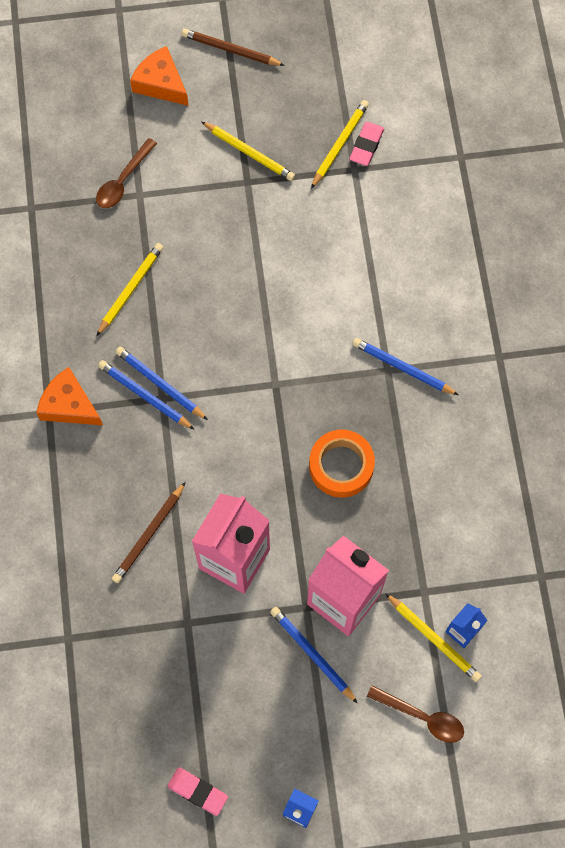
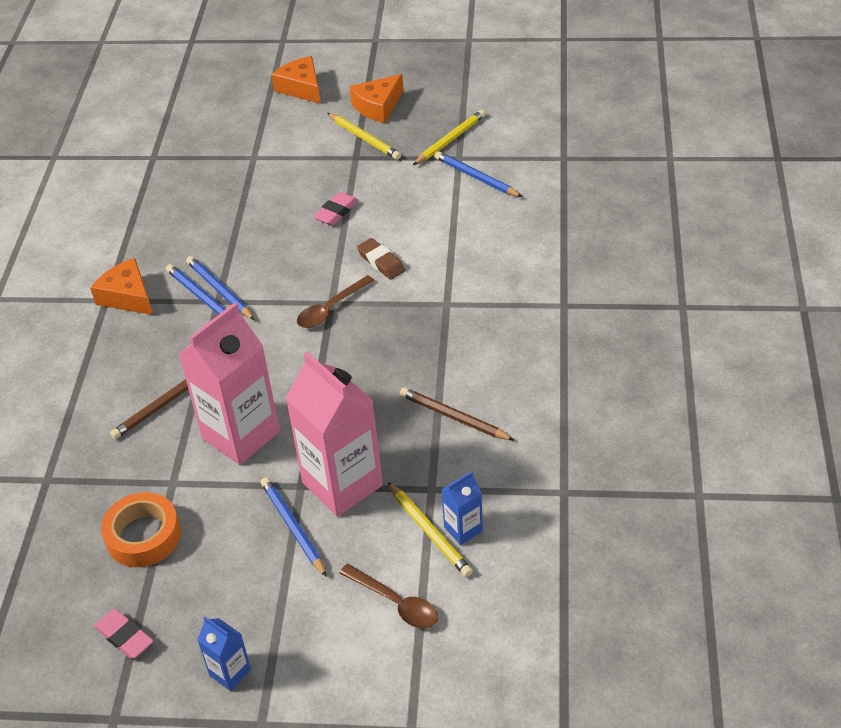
camera: 15 degrees right, 25 degrees down
brown spoon [96,138,157,208] -> brown spoon moved to [297,275,375,328]
yellow pencil [96,243,164,336] -> none
brown pencil [182,29,285,66] -> brown pencil moved to [400,387,515,441]
orange tape [309,430,375,497] -> orange tape moved to [101,492,181,567]
pink eraser [349,122,384,166] -> pink eraser moved to [313,192,359,225]
blue pencil [353,338,459,395] -> blue pencil moved to [434,151,522,197]
none -> orange cheese [350,74,404,123]
none -> brown eraser [357,238,405,280]

